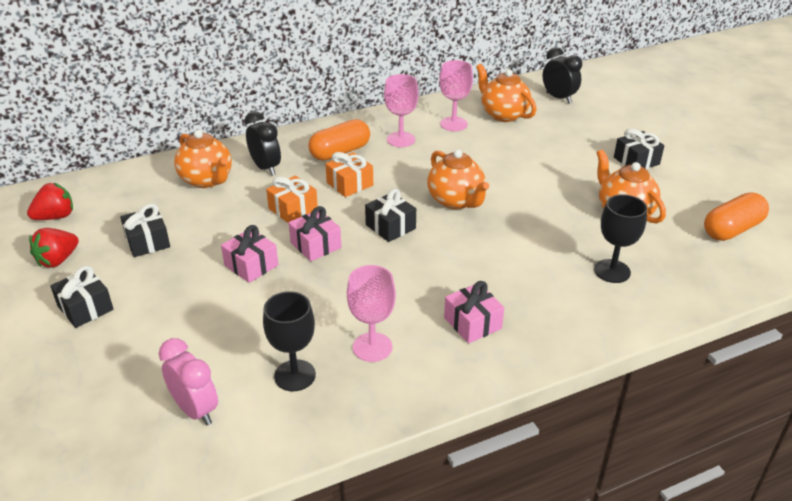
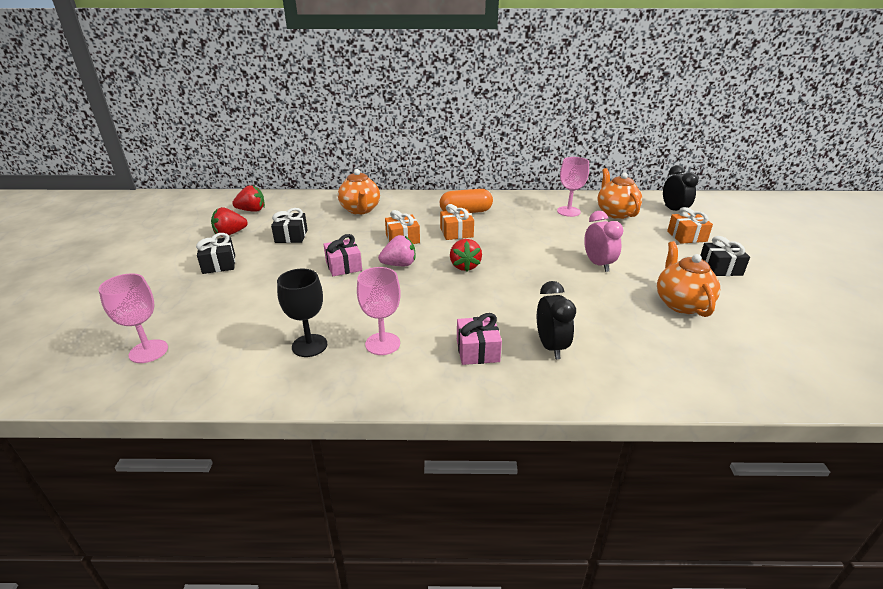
camera: 25 degrees right, 5 degrees down
pink clock [159,338,218,425] -> pink clock moved to [584,211,623,272]
black clock [245,111,281,176] -> black clock moved to [537,281,576,359]
pink gift [289,206,341,261] -> pink strawberry [378,235,415,266]
black gift [365,189,416,242] -> red strawberry [450,239,482,272]
pink goblet [384,74,419,147] -> pink goblet moved to [99,273,168,363]
orange teapot [427,149,489,209] -> none
black goblet [594,194,647,283] -> none
orange capsule [704,192,769,241] -> none
none -> orange gift [667,207,713,244]

